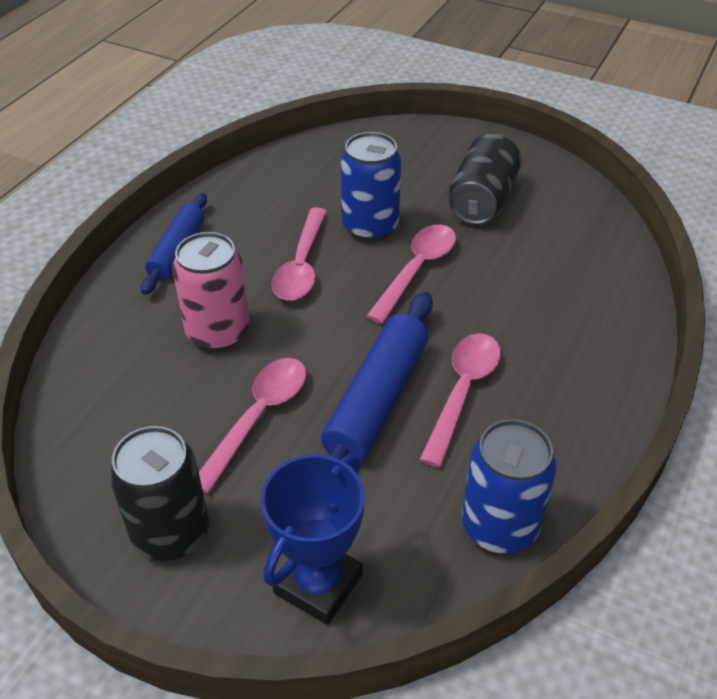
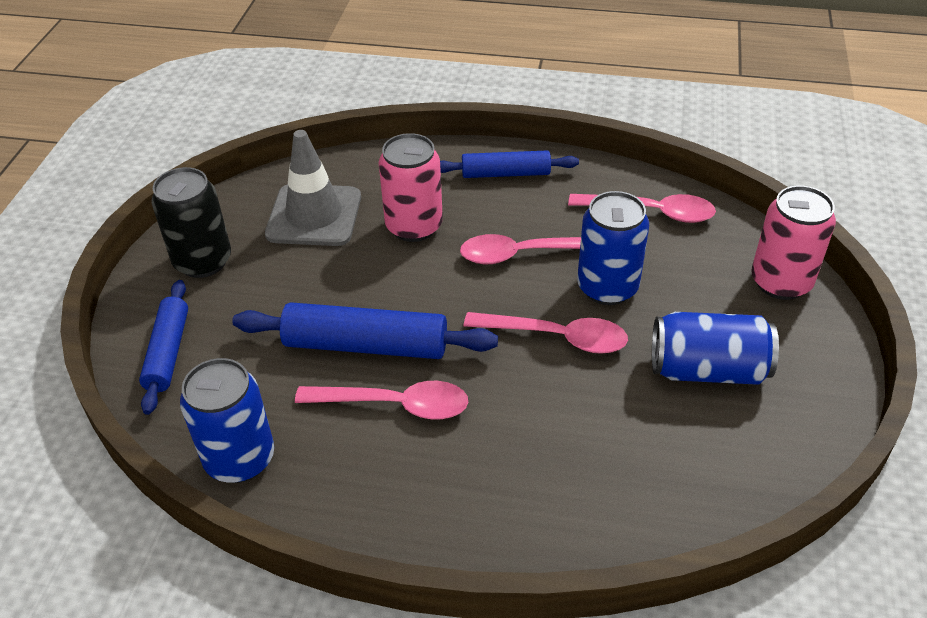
camera: 75 degrees right, 0 degrees up
pink spoon [199,358,306,494] -> pink spoon moved to [568,194,716,223]
blue trophy [260,454,365,625] -> blue rolling pin [139,280,188,415]
black can [449,134,522,225] -> blue can [652,312,779,385]
none -> grey traffic cone [265,130,361,246]
none -> pink can [751,185,836,300]

